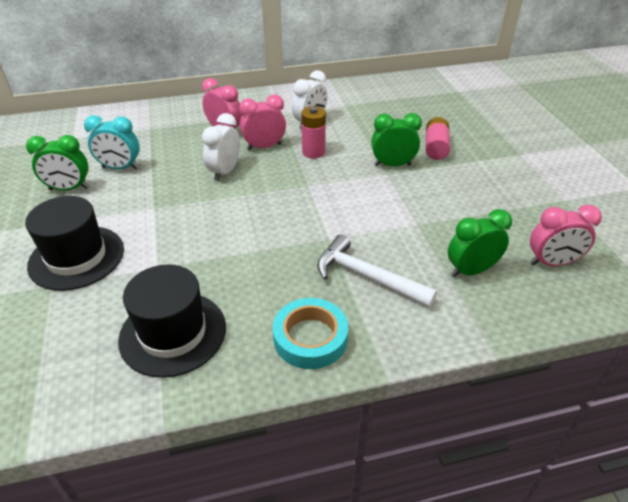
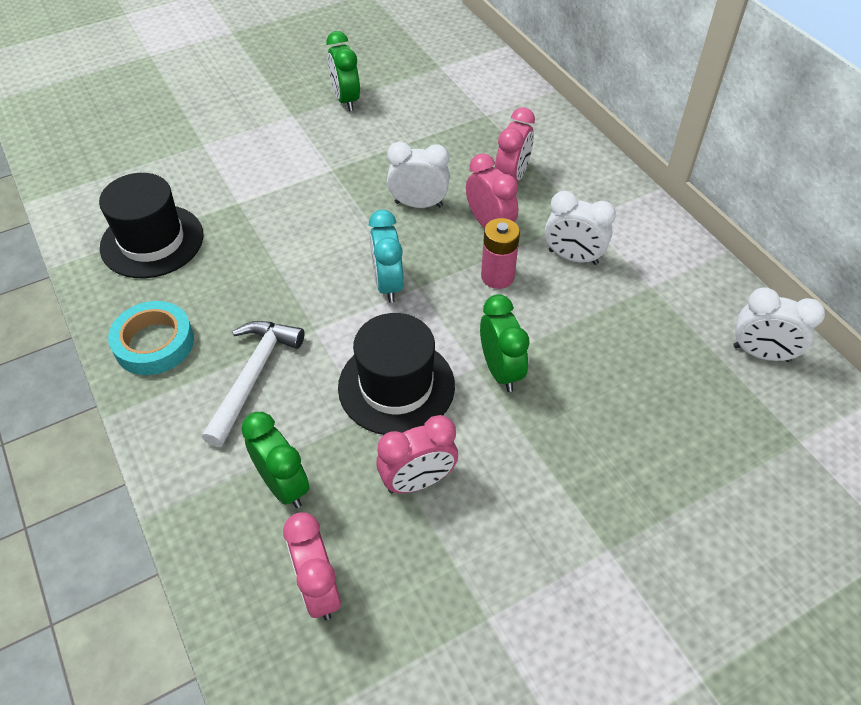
camera: 75 degrees right, 10 degrees up
black hat [25,196,124,291] -> black hat moved to [338,313,455,435]
turquoise clock [84,115,140,169] -> turquoise clock moved to [369,210,404,303]
pink battery [426,117,450,160] -> none
none -> pink clock [376,415,458,493]
none -> white clock [733,287,825,362]

